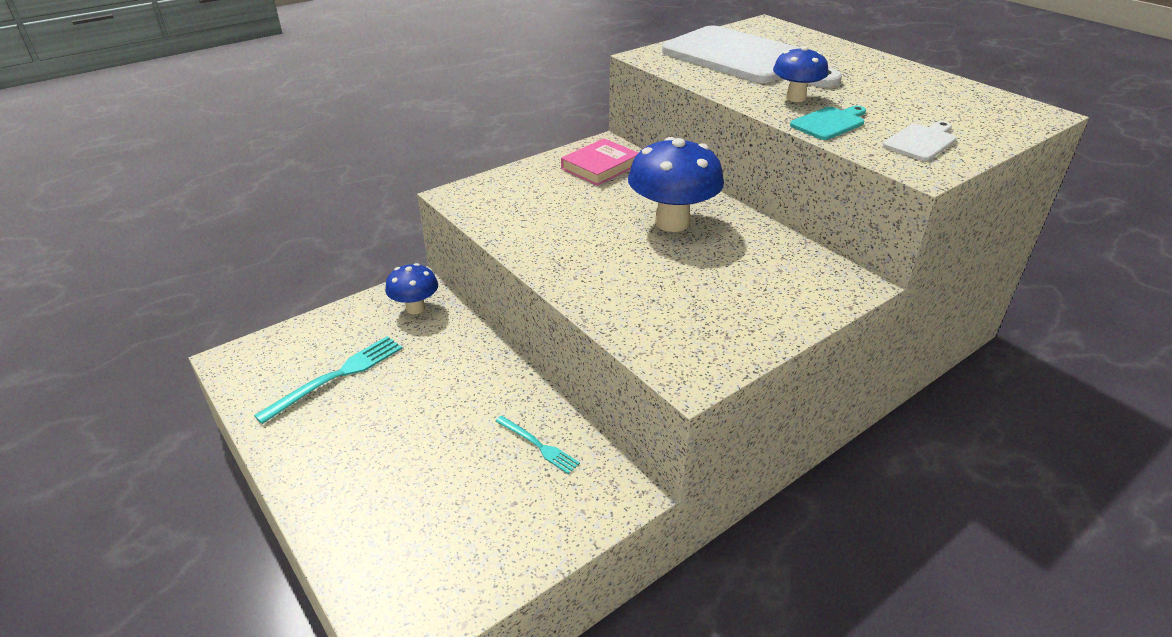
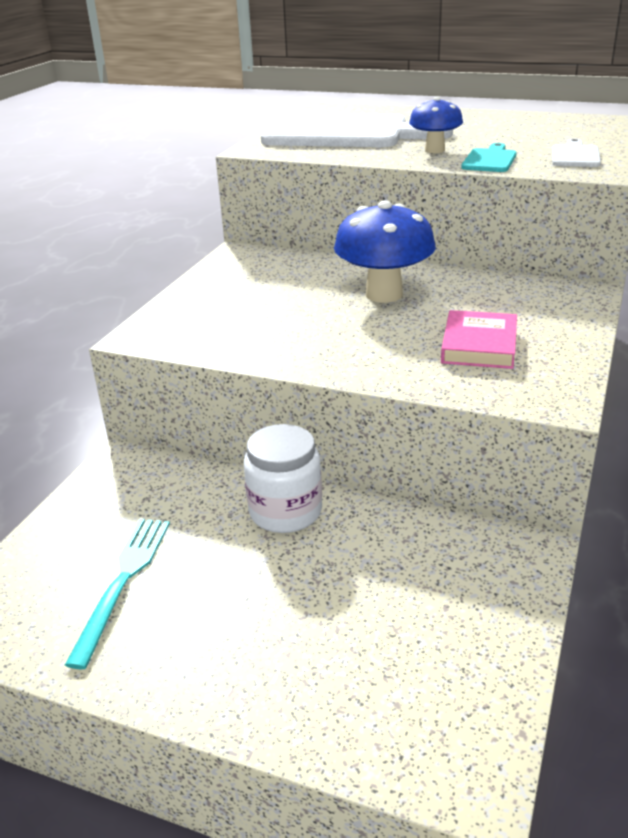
camera: 30 degrees left, 5 degrees down
blue mushroom [385,263,438,314] -> none
turquoise fork [495,415,580,474] -> none
pink book [561,138,638,186] -> pink book moved to [441,310,517,369]
none -> white jar [244,424,322,533]

